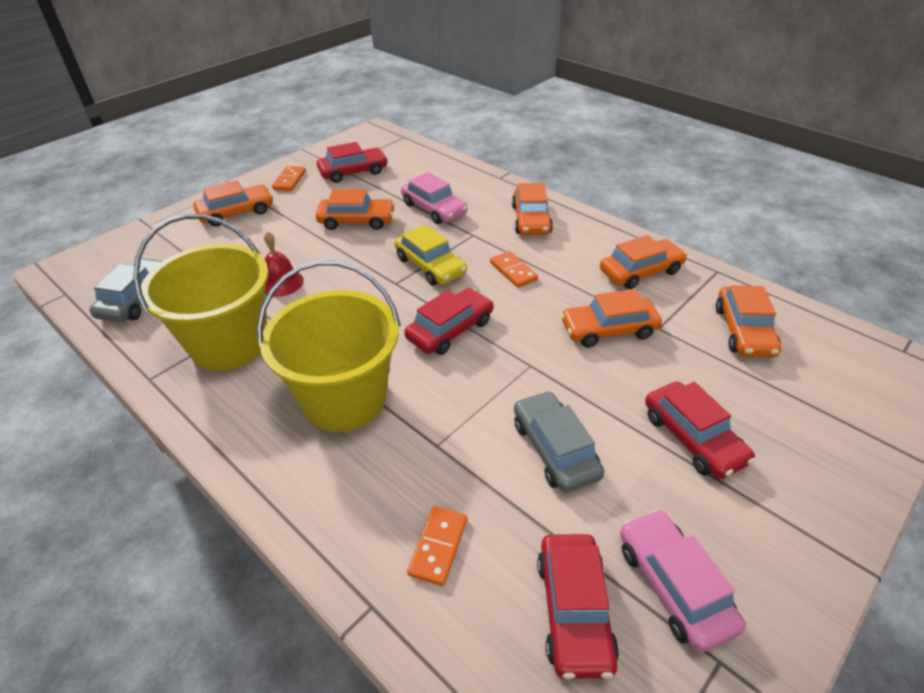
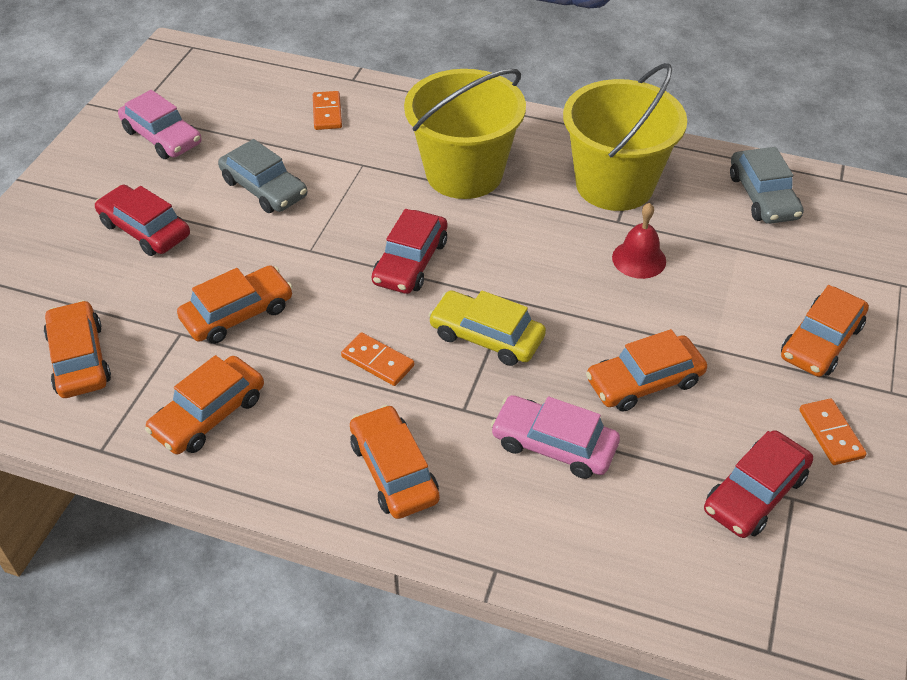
camera: 155 degrees right, 5 degrees up
red car [537,534,619,679] -> none

